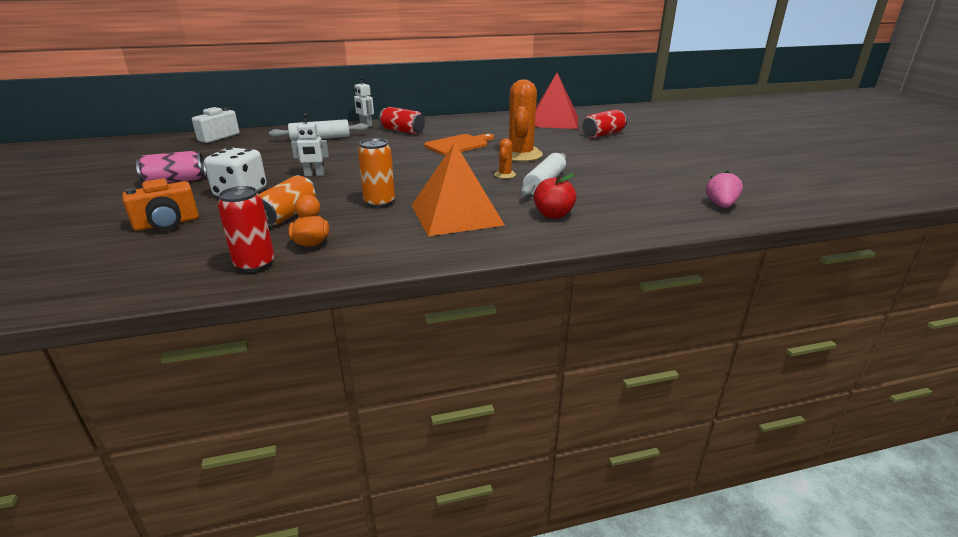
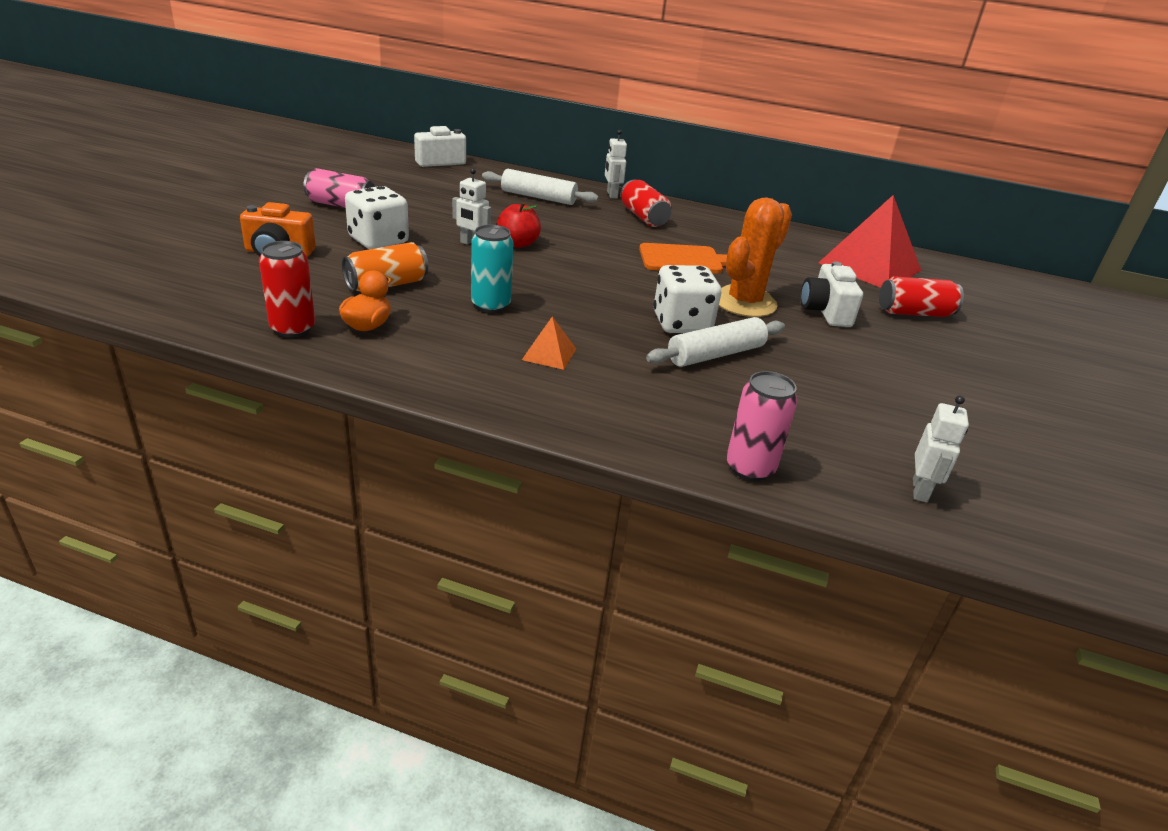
camera: 30 degrees right, 5 degrees up
orange can [358,138,395,208] -> turquoise can [471,225,513,313]
orange pyramid [412,143,505,236] -> orange pyramid [522,316,576,370], size x0.44
orange cactus [494,138,516,179] -> white dice [654,265,721,333]
red apple [534,174,577,219] -> red apple moved to [497,202,541,248]
pink strawberry [706,171,743,208] -> white robot [913,395,969,503]
none -> pink can [726,371,798,481]
none -> white camera [800,261,863,327]

